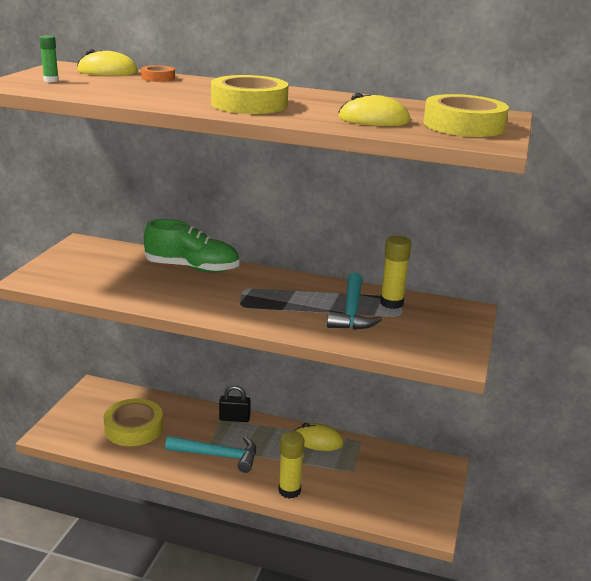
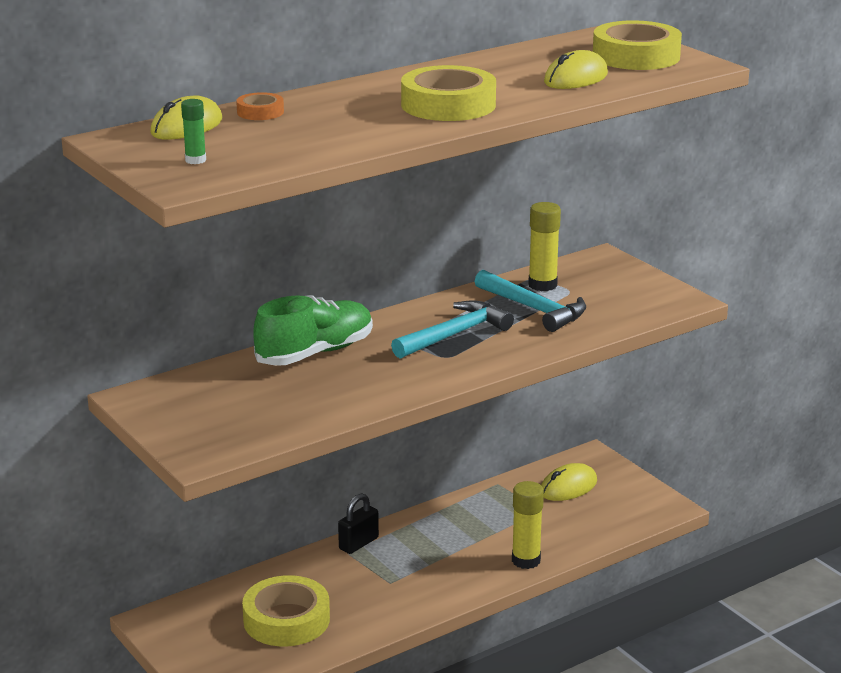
camera: 50 degrees left, 0 degrees up
turquoise hammer [165,436,256,473] -> turquoise hammer moved to [391,300,514,359]
yellow mouse [294,423,344,451] -> yellow mouse moved to [541,463,597,501]

